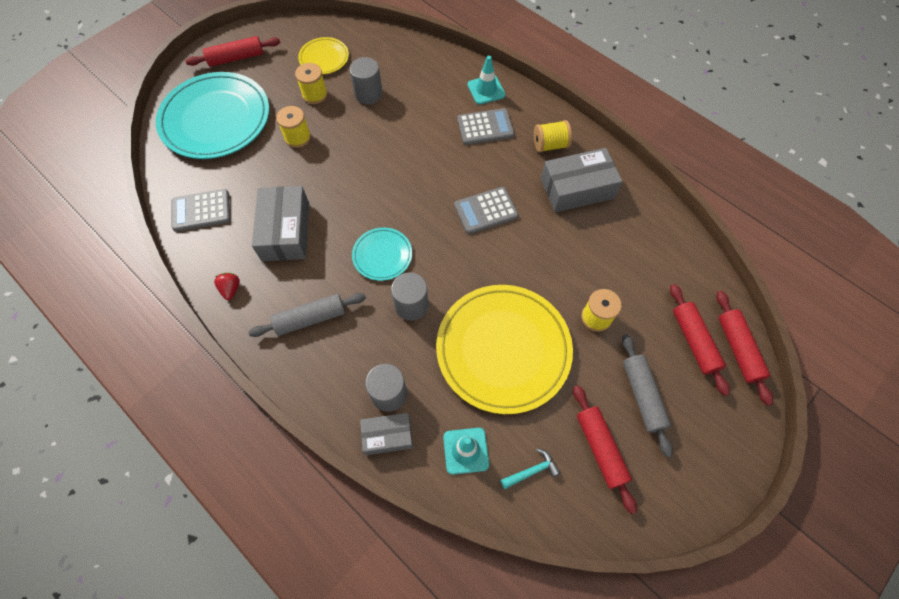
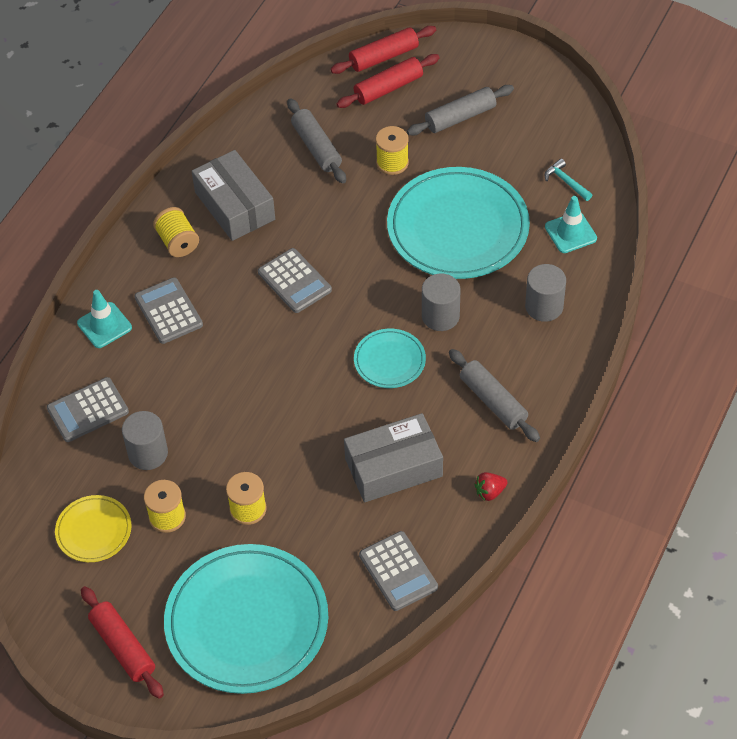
camera: 105 degrees left, 10 degrees down
grey box [360,413,413,455] -> none
yellow plate [436,285,573,414] -> turquoise plate [387,167,530,279]
red rolling pin [573,385,637,514] -> none
none -> grey calculator [47,377,129,442]
none -> grey rolling pin [287,98,346,183]

